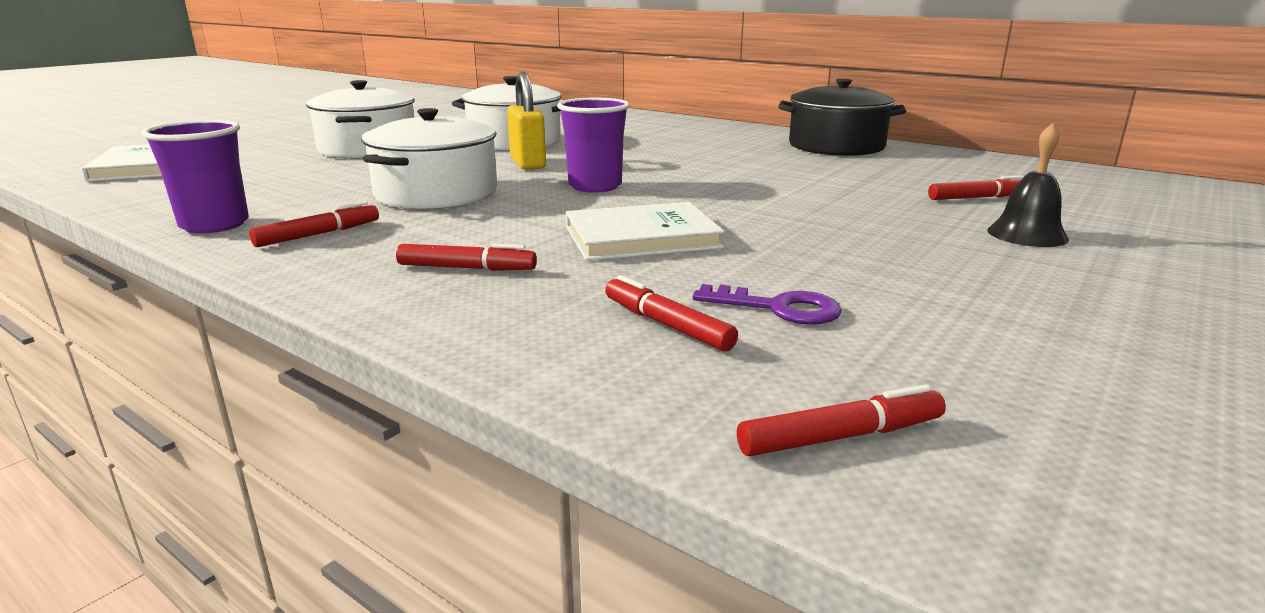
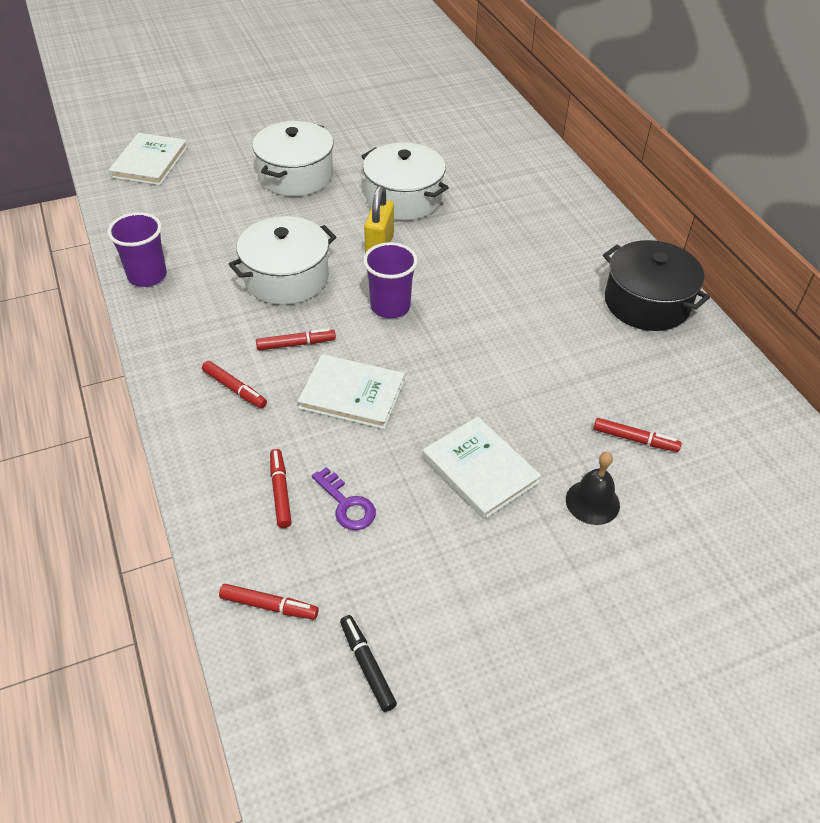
camera: 30 degrees right, 25 degrees up
red marker [249,201,379,247] -> red marker moved to [256,328,336,351]
none -> black marker [340,615,397,712]
none -> white book [423,417,541,519]

